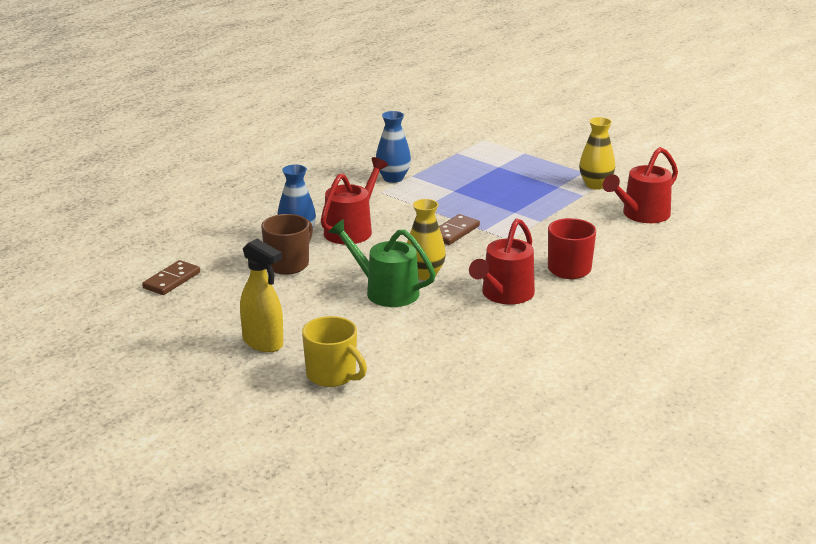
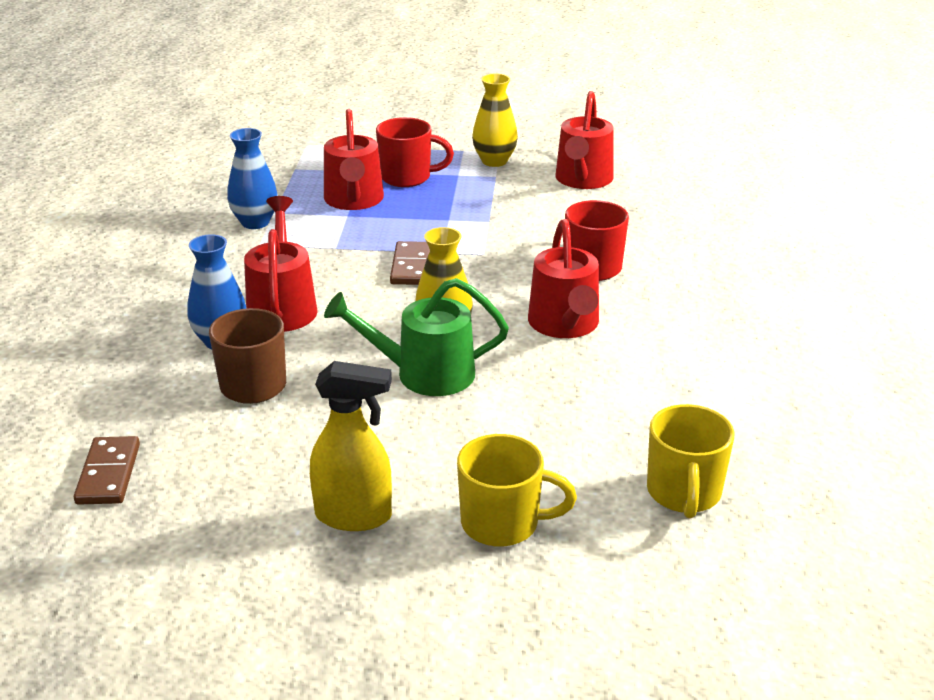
camera: 35 degrees left, 5 degrees up
none -> red watering can [324,109,384,210]
none -> red mug [376,117,454,187]
none -> yellow mug [647,404,734,518]

